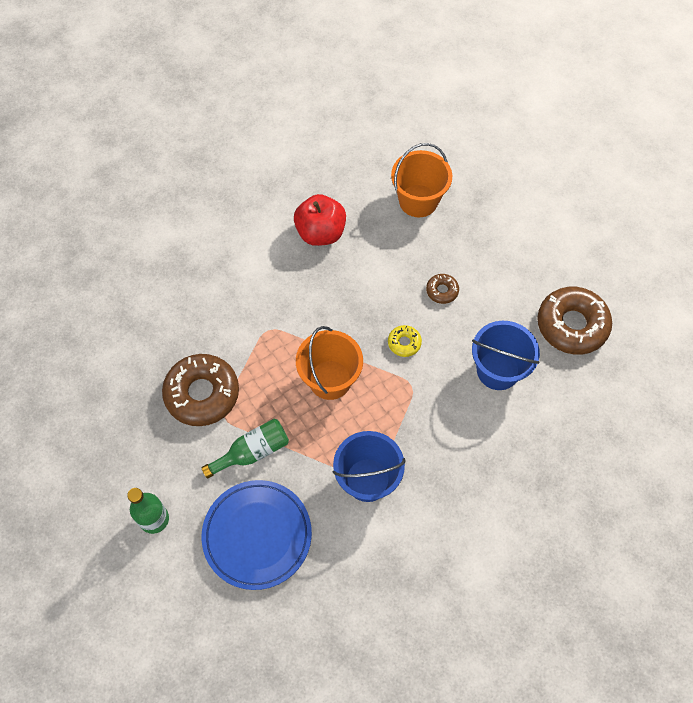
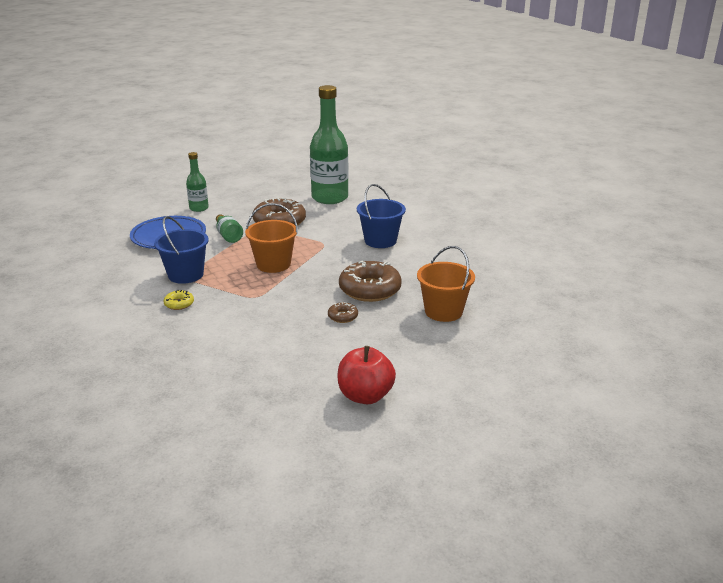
camera: 95 degrees right, 35 degrees down
red apple [294,194,346,246] -> red apple moved to [338,346,396,404]
yellow donut [388,325,422,357] -> yellow donut moved to [164,290,194,310]
blue bucket [472,321,540,390] -> blue bucket moved to [357,184,406,248]
brown donut [537,287,612,355] -> brown donut moved to [339,261,402,302]
none -> green bottle [310,85,348,204]

